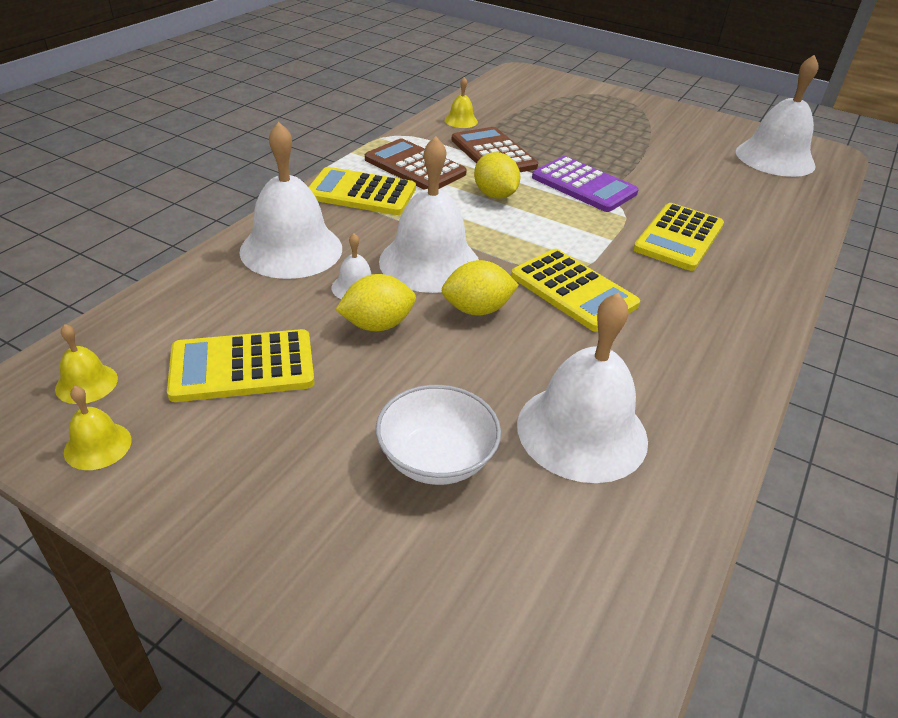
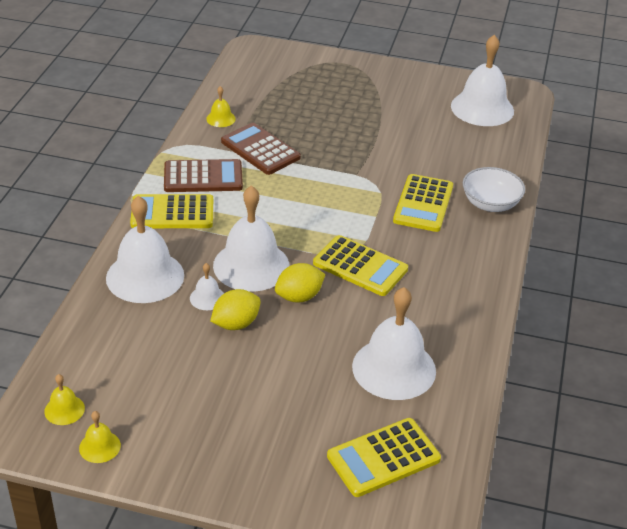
camera: 15 degrees left, 0 degrees up
yellow calculator [167,329,315,402] -> yellow calculator moved to [327,418,441,497]
brown calculator [365,139,467,189] -> brown calculator turned 150 degrees clockwise [164,159,243,192]
white bowl [376,385,501,485] -> white bowl moved to [463,167,525,212]
yellow lemon [474,152,520,199] -> none
purple calculator [532,156,639,212] -> none

